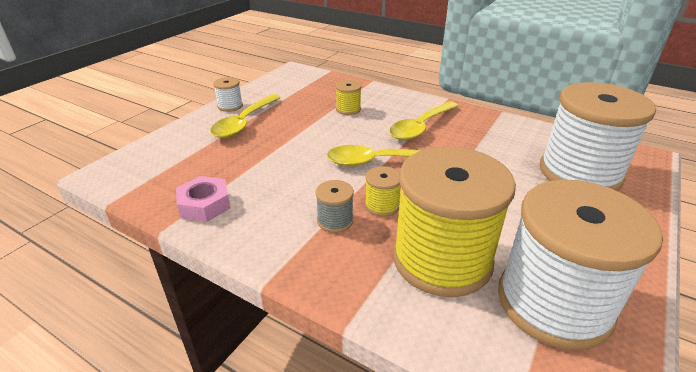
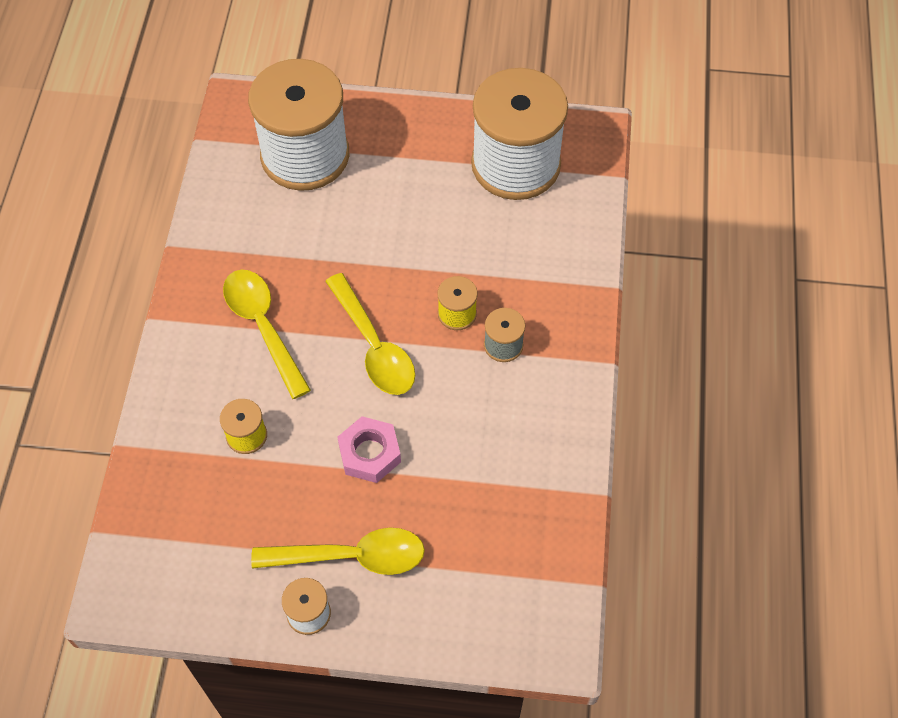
camera: 115 degrees left, 25 degrees up
pink nut [176,176,231,222] -> pink nut moved to [337,416,401,483]
yellow spoon [389,101,458,140] -> yellow spoon turned 135 degrees counterclockwise [223,270,311,399]
yellow spool [393,146,516,297] -> none

